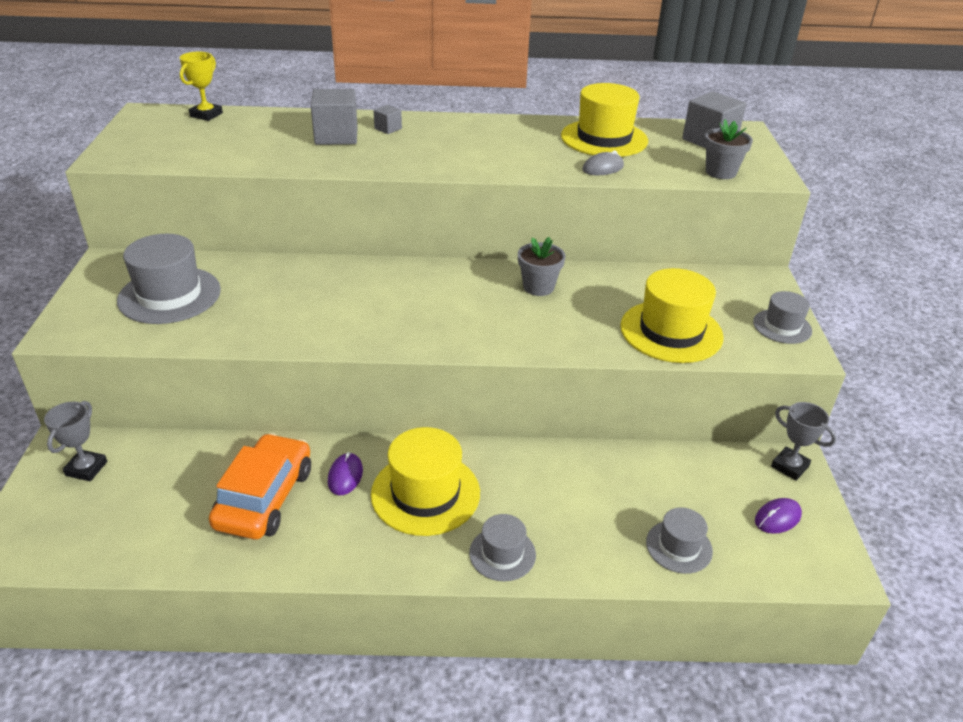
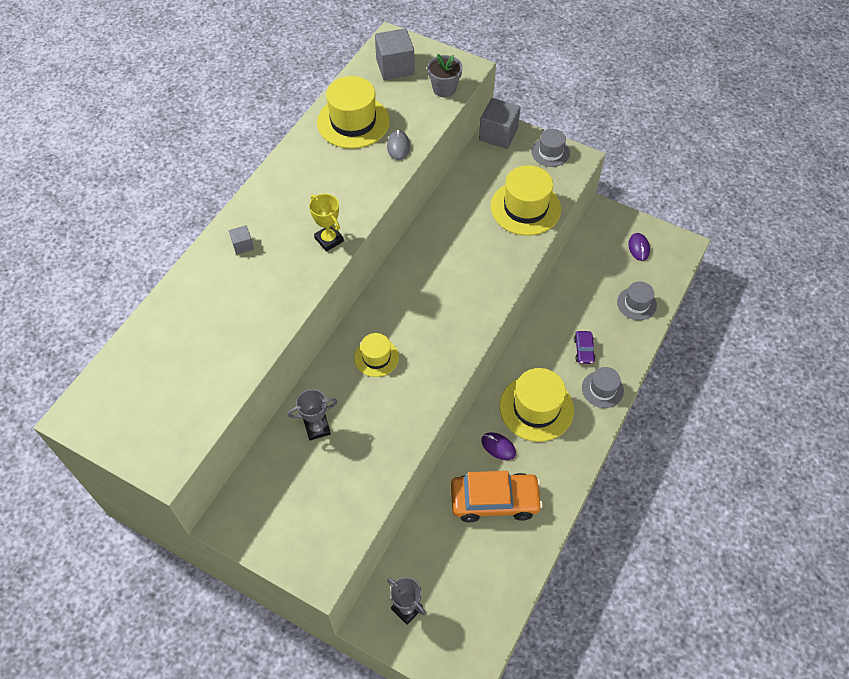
camera: 60 degrees left, 20 degrees up
grey hat [117,234,221,324] -> none
yellow trophy [179,52,223,121] -> yellow trophy moved to [309,194,344,252]
orange car [209,433,311,539] -> orange car turned 135 degrees clockwise [451,471,543,523]
grey cube [311,89,358,145] -> grey cube moved to [479,98,521,149]
grey flower pot [518,237,565,296] -> none
grey trophy [771,402,836,481] -> grey trophy moved to [288,389,337,441]
none -> yellow hat [354,333,399,377]
none -> purple car [574,331,596,364]

